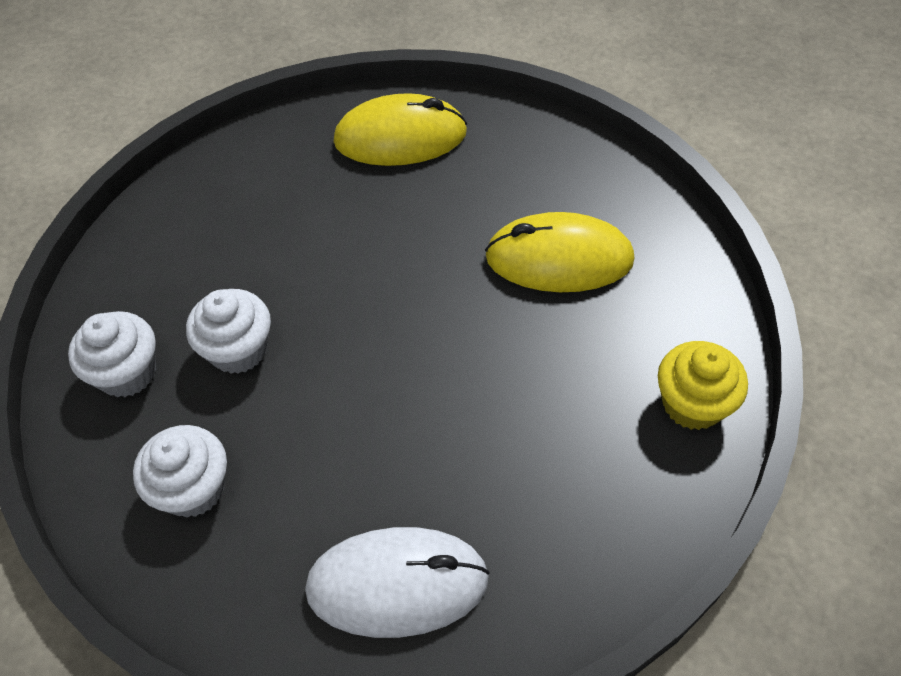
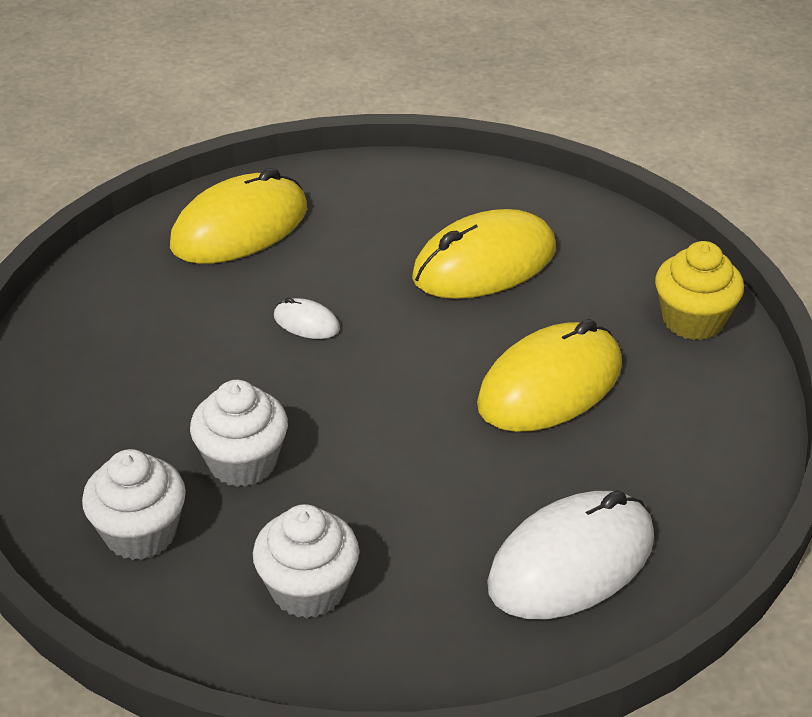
camera: 35 degrees left, 15 degrees down
none -> white mouse [274,298,340,339]
none -> yellow mouse [477,319,622,432]

